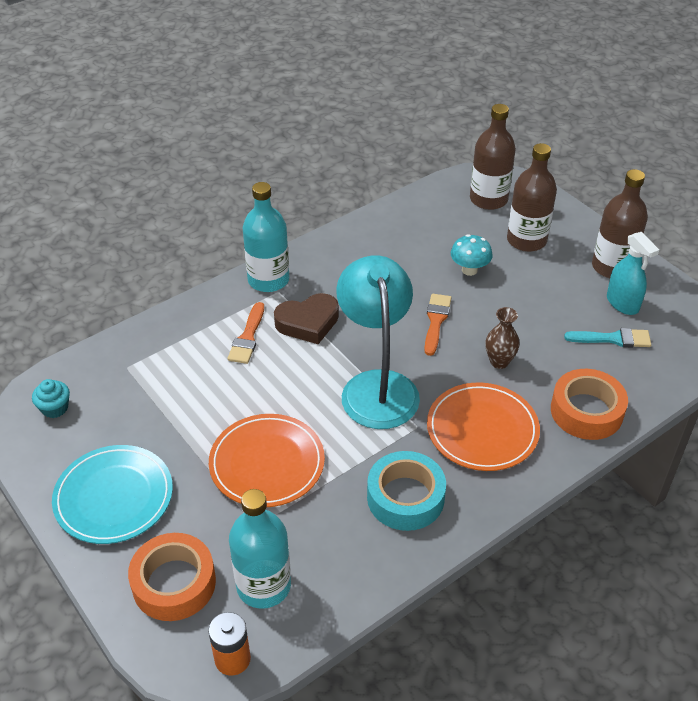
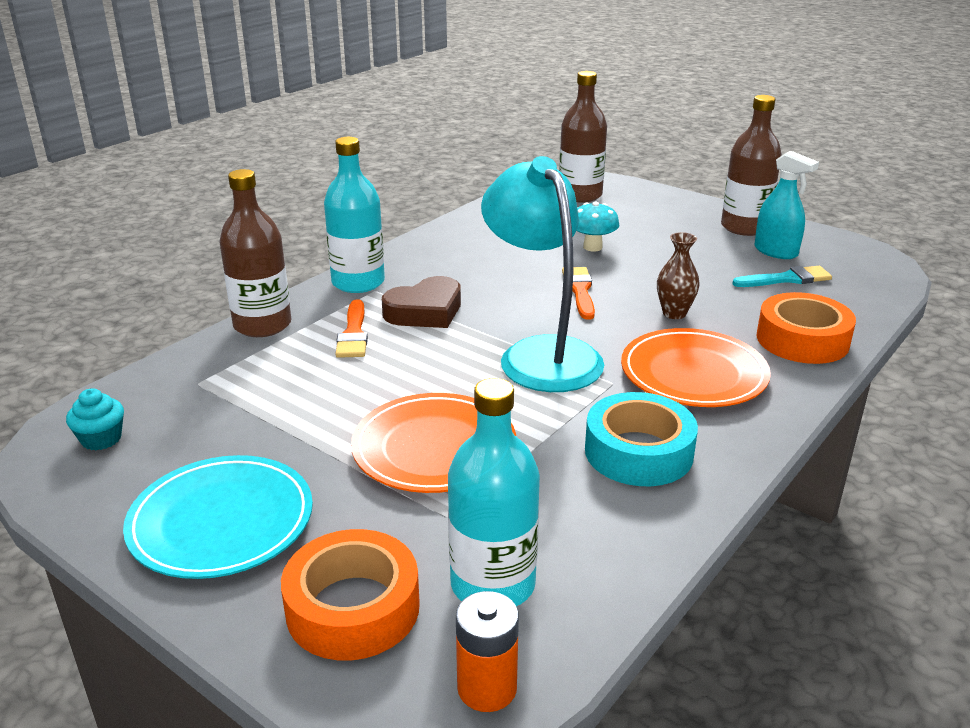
camera: 15 degrees left, 15 degrees down
brown bottle [507,143,557,252] -> brown bottle moved to [219,169,291,337]

